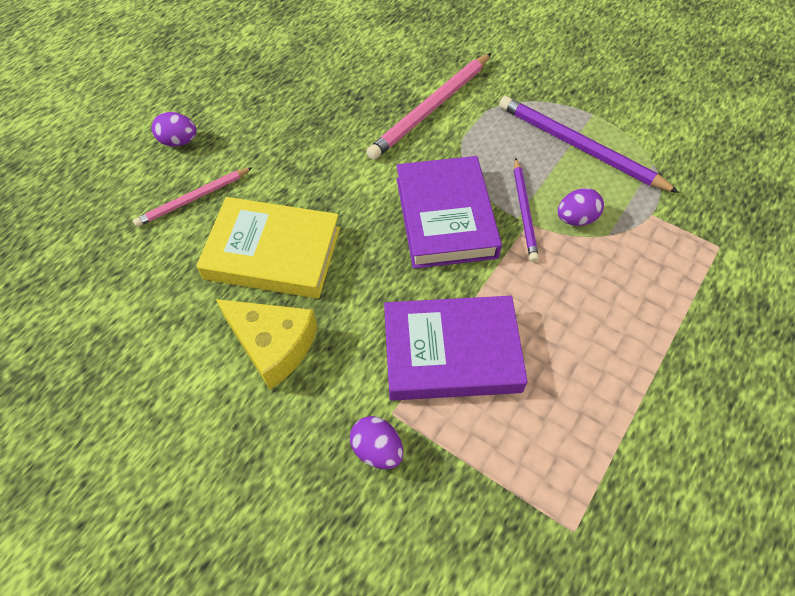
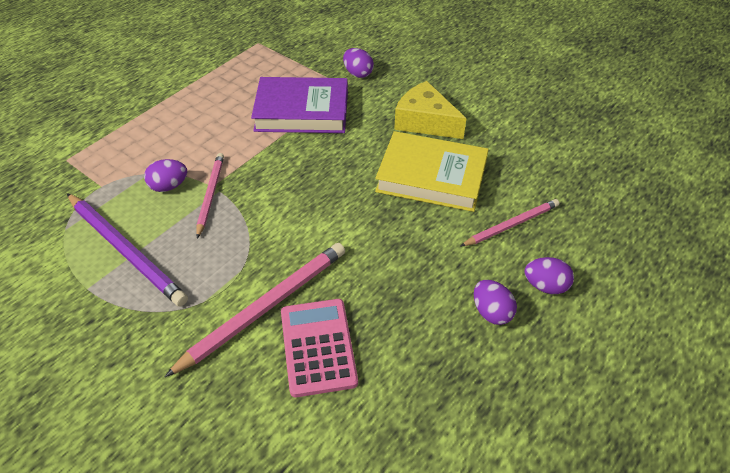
camera: 175 degrees left, 10 degrees down
purple book [397,156,502,269] -> none
purple pencil [514,158,539,262] -> pink pencil [196,153,224,239]
none -> pink calculator [281,299,358,397]
none -> purple egg [474,280,517,325]

